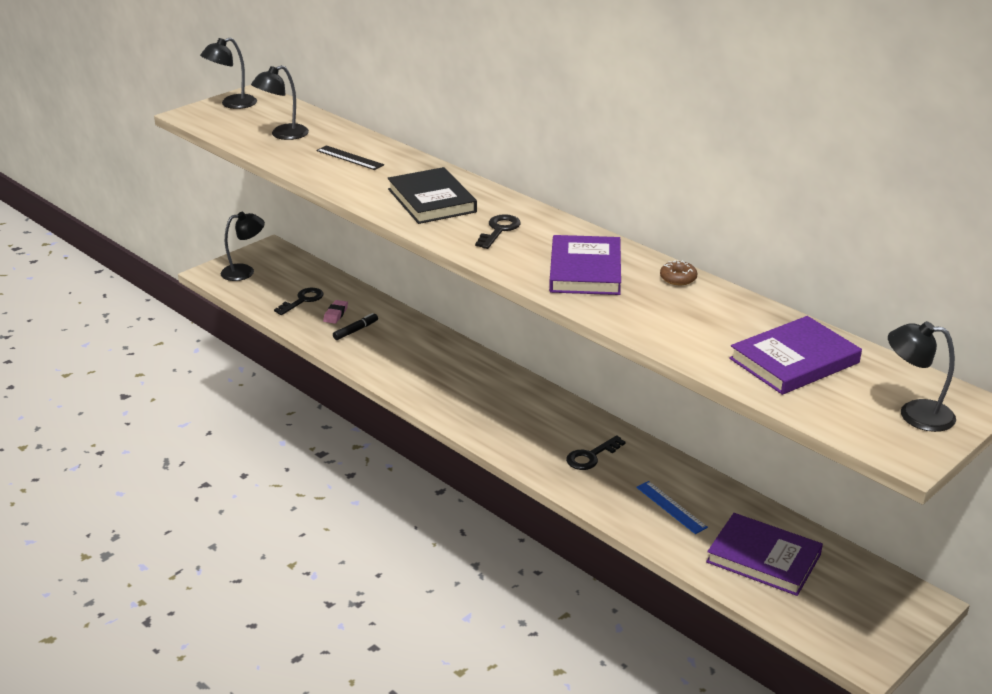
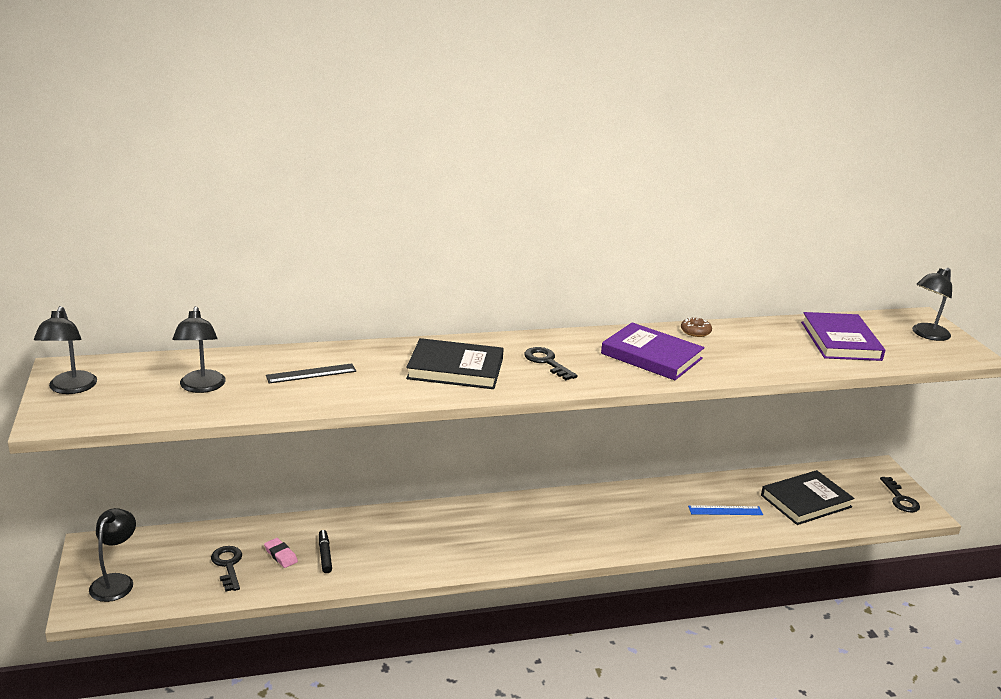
camera: 60 degrees left, 5 degrees down
black key [566,435,626,470] -> black key moved to [880,477,920,512]
purple book [706,513,823,596] -> black book [761,470,854,525]

